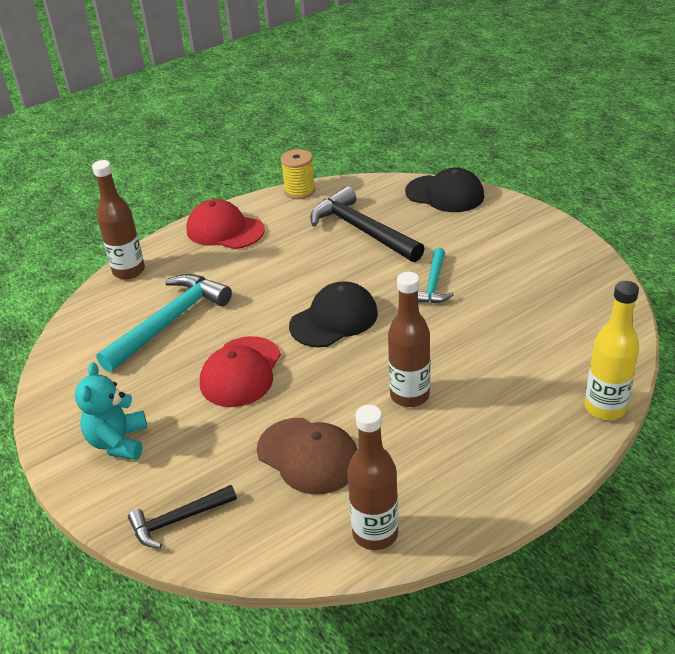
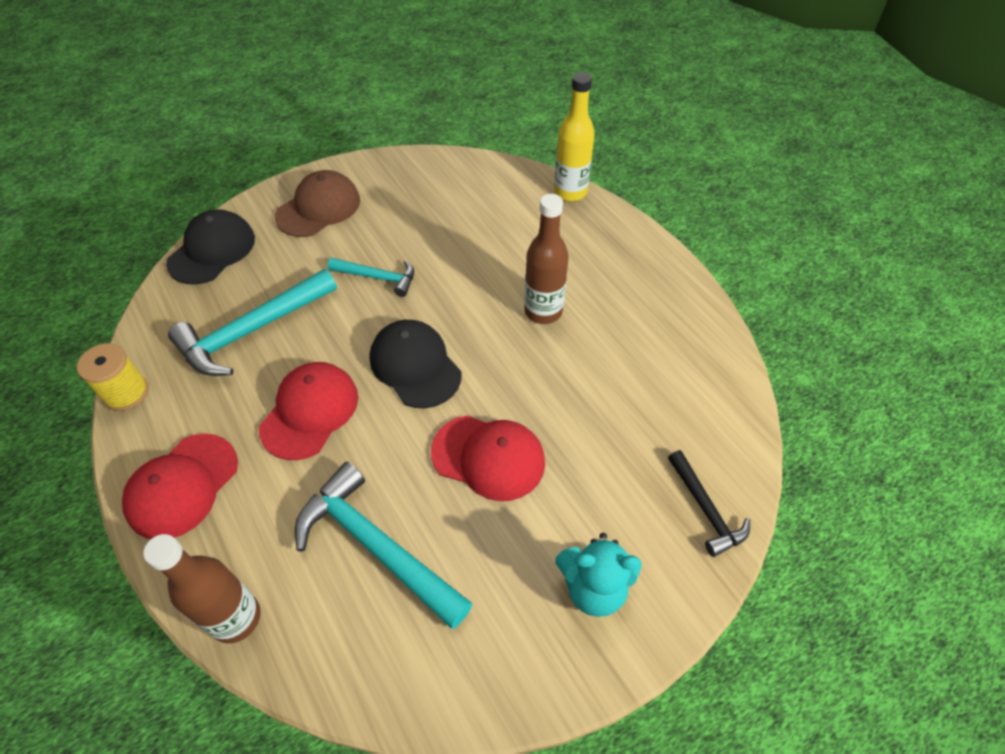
camera: 90 degrees left, 15 degrees up
brown cap [257,418,358,494] -> brown cap moved to [275,170,360,237]
black hammer [310,186,425,262] -> turquoise hammer [168,269,337,376]
brown bottle [347,405,399,550] -> none
none -> red cap [259,362,358,460]

